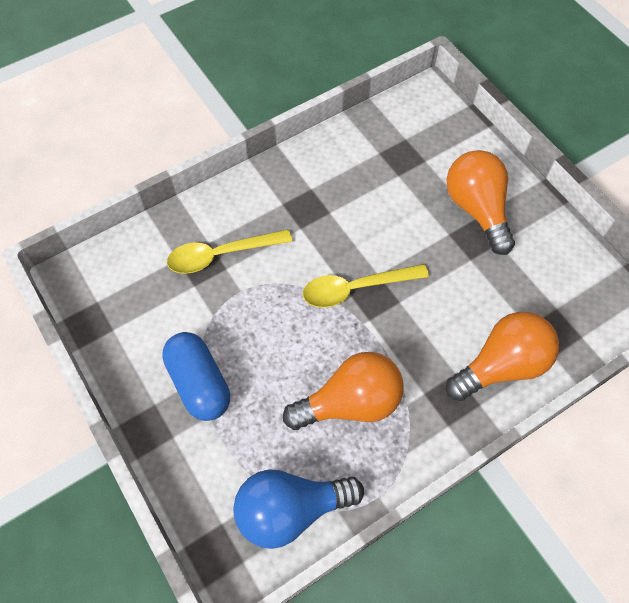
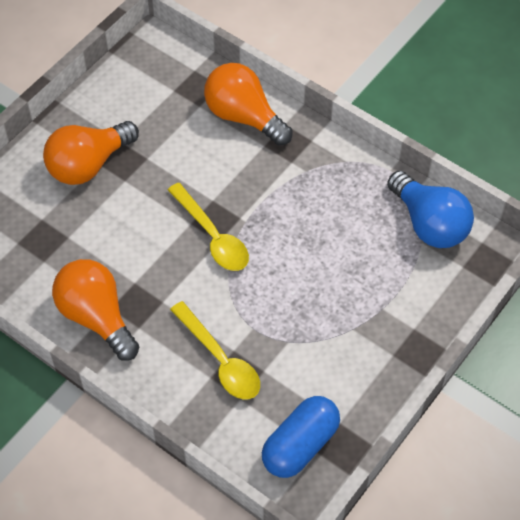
camera: 110 degrees left, 5 degrees down
blue capsule [162,332,230,421] -> blue capsule moved to [262,396,340,478]
orange light bulb [283,352,404,430] -> orange light bulb moved to [52,259,139,361]

